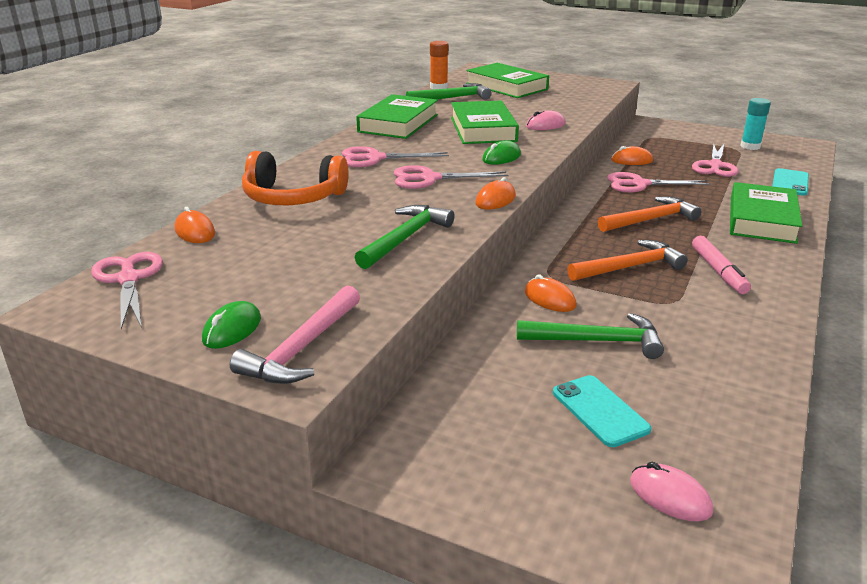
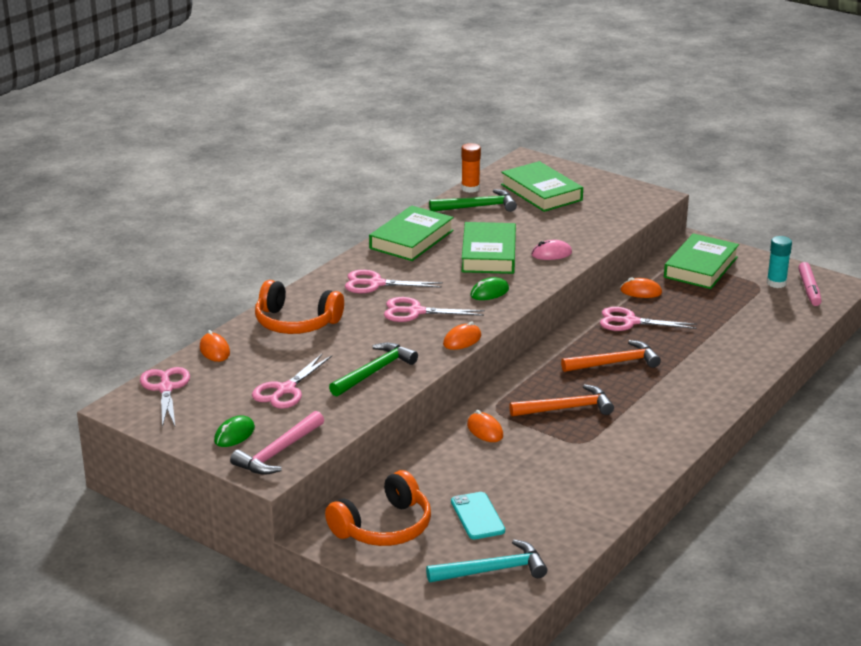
camera: 10 degrees right, 0 degrees up
green hammer [517,313,664,359] -> none
pink mouse [630,462,713,521] -> turquoise hammer [426,540,547,582]
pink scissors [692,144,738,177] -> pink scissors moved to [252,354,332,409]
pink marker [692,236,751,294] -> pink marker moved to [798,262,822,306]
green book [730,182,802,244] -> green book moved to [664,233,739,289]
turquoise phone [772,168,809,196] -> none
none -> orange headphones [325,470,431,546]

